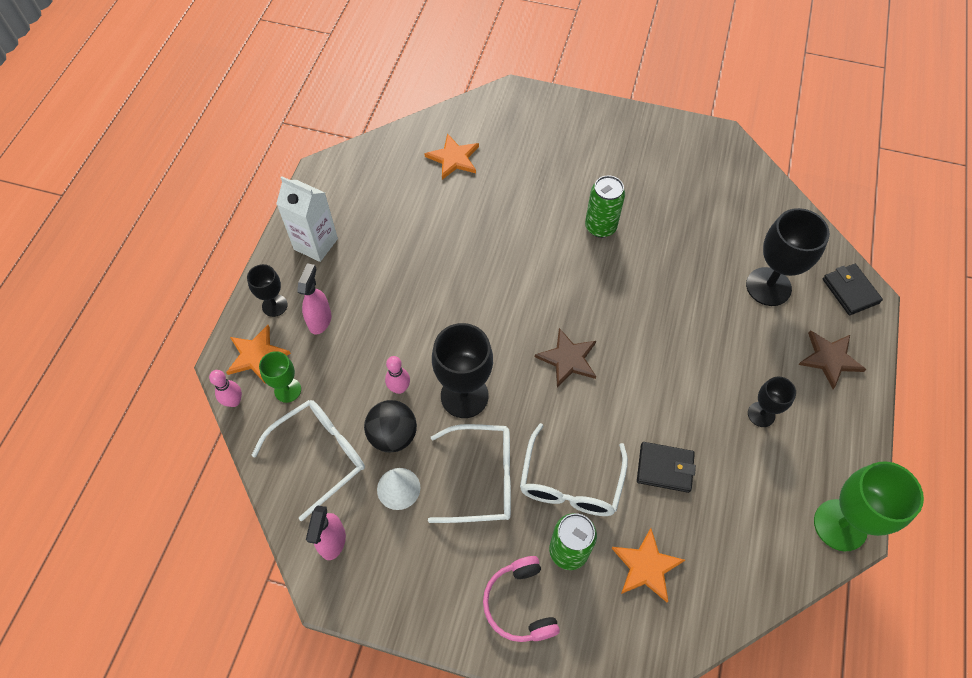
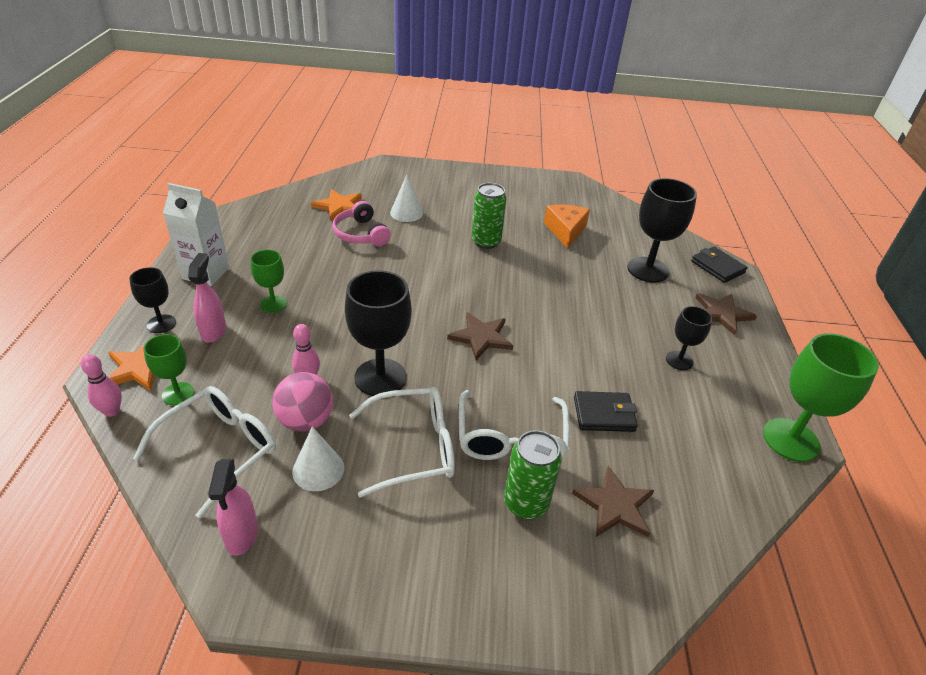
camera: 15 degrees left, 20 degrees down
black ball [364,400,417,453] -> pink ball [272,372,333,431]
pink headphones [483,556,560,642] -> pink headphones moved to [332,201,391,246]
orange star [612,528,685,602] -> brown star [572,466,654,538]
none -> green goblet [251,250,287,313]
none -> white cone [390,175,423,222]
none -> orange cheese [544,205,590,249]

